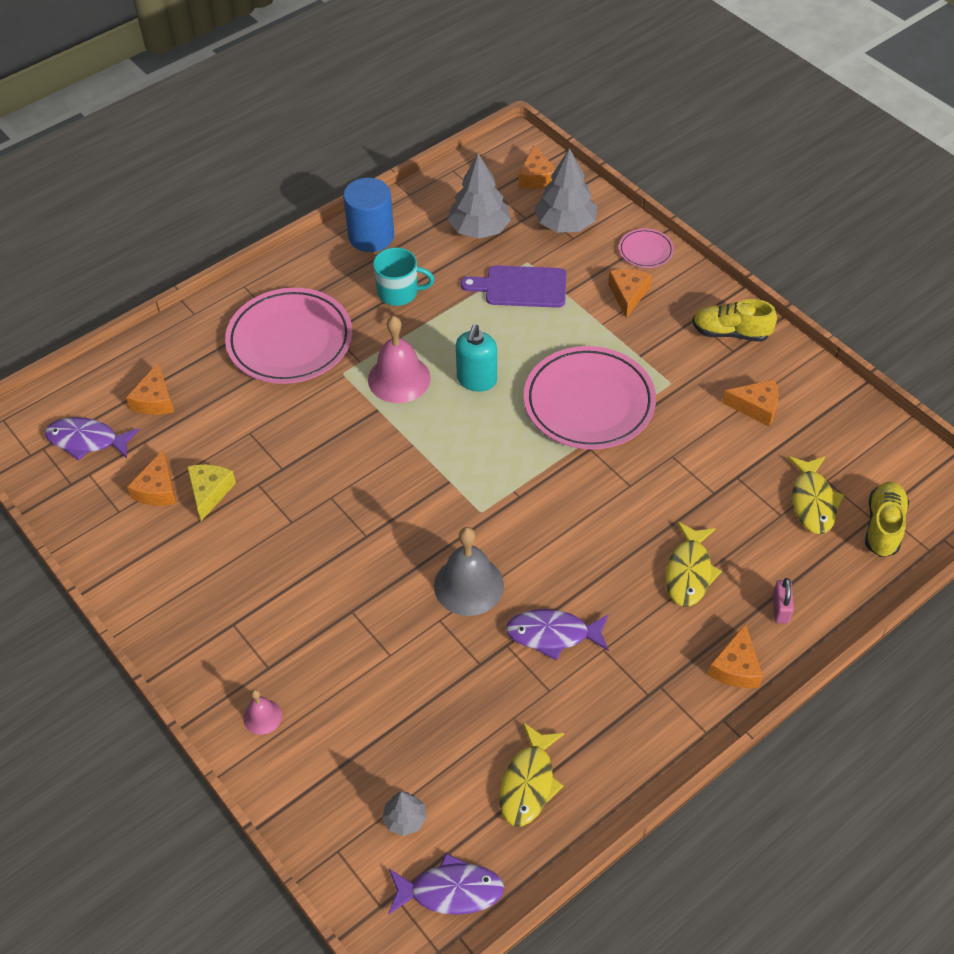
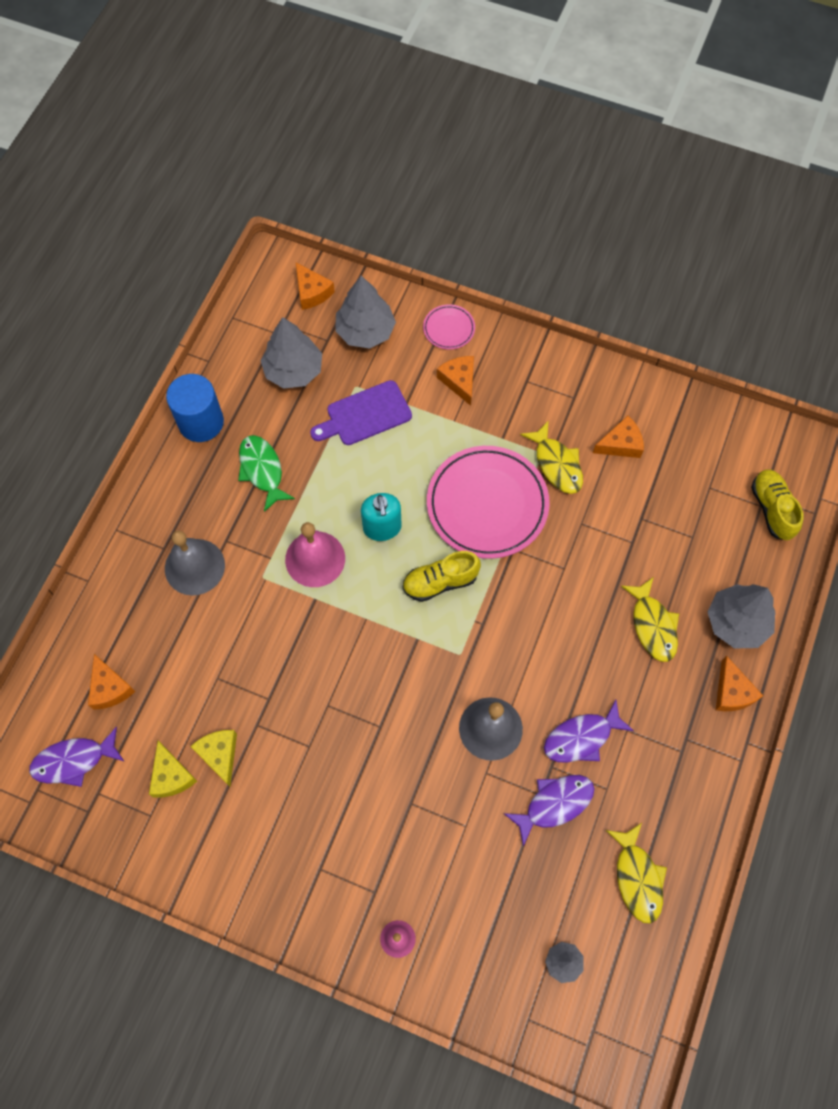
camera: 30 degrees left, 15 degrees up
orange cheese [127,450,177,506] -> yellow cheese [149,741,197,798]
pink plate [225,288,353,384] -> grey bell [165,531,225,596]
turquoise mug [373,247,434,306] -> green fish [238,435,295,512]
purple fish [388,853,504,915] -> purple fish moved to [504,775,595,847]
yellow shoe [693,299,777,342] -> yellow shoe moved to [403,551,481,602]
pink padlock [773,578,794,624] -> grey tree [707,584,776,648]
yellow fish [788,456,844,534] -> yellow fish moved to [520,420,583,494]

